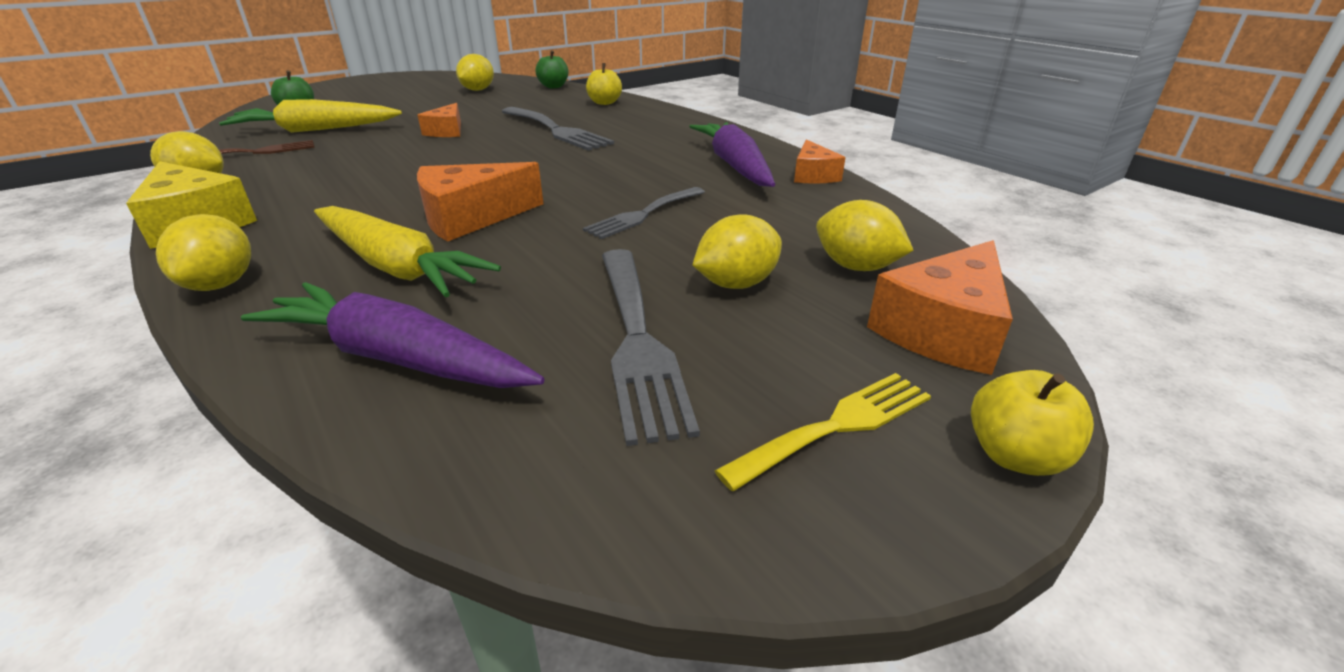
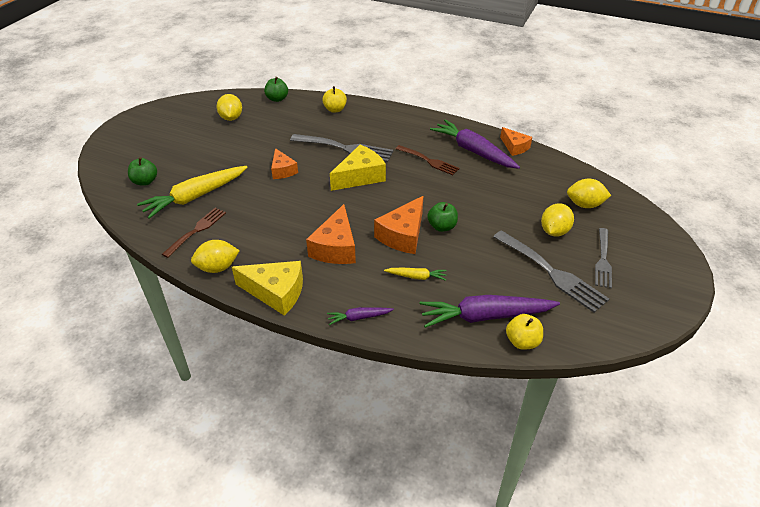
camera: 30 degrees left, 10 degrees up
yellow lemon [156,214,251,291] -> purple carrot [327,307,394,325]
yellow carrot [314,206,501,297] -> yellow carrot [384,268,447,281], size x0.48
grey fork [583,187,705,239] -> grey fork moved to [595,228,612,288]
yellow fork [714,373,931,491] -> none
orange cheese [867,240,1013,375] -> orange cheese moved to [306,204,356,264]
yellow apple [971,370,1094,476] -> yellow apple moved to [506,314,543,350]
none -> yellow cheese [330,145,386,191]
none -> brown fork [396,145,460,175]
none -> green apple [427,202,458,232]

